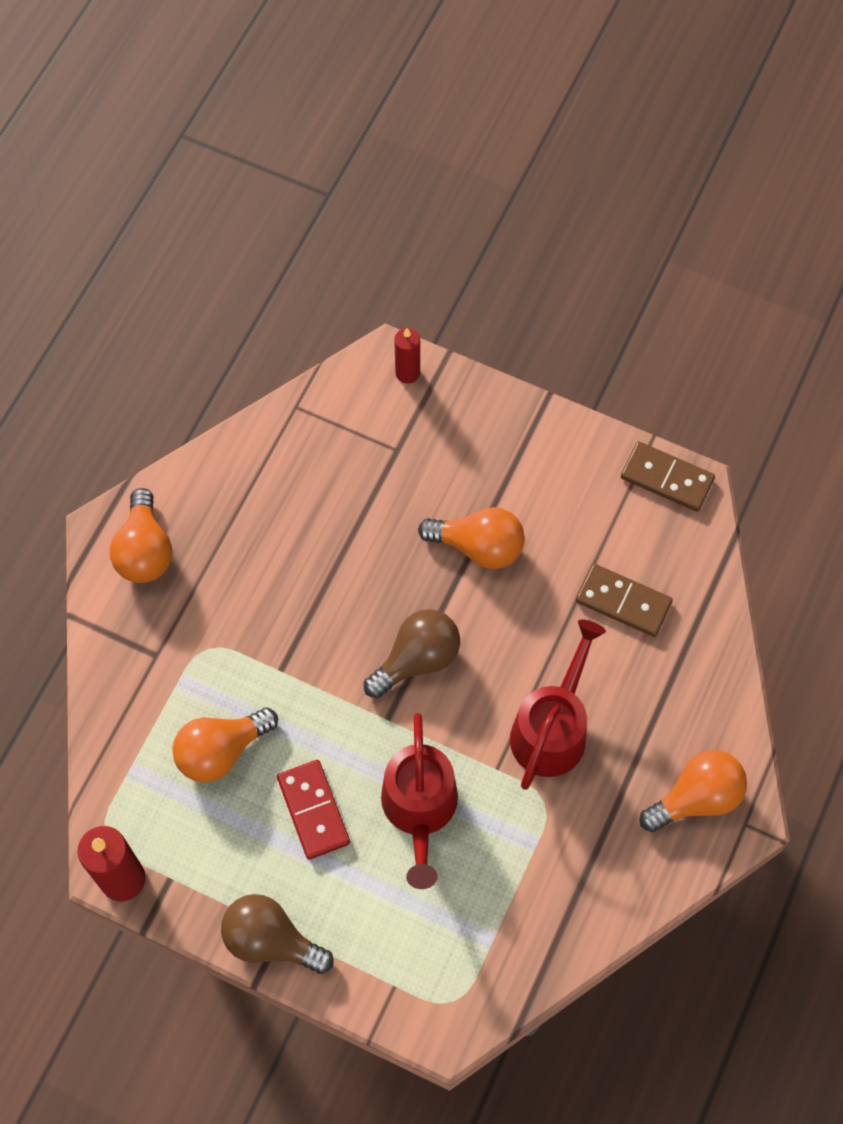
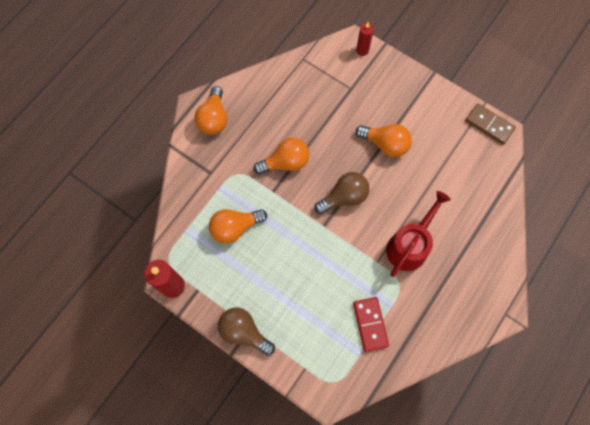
camera: 10 degrees right, 5 degrees up
red domino [277,760,350,859] -> red domino moved to [353,297,389,352]
red watering can [381,713,458,889] -> none
brown domino [576,564,673,637] -> none
orange light bulb [640,750,747,832] -> orange light bulb moved to [254,138,309,175]

